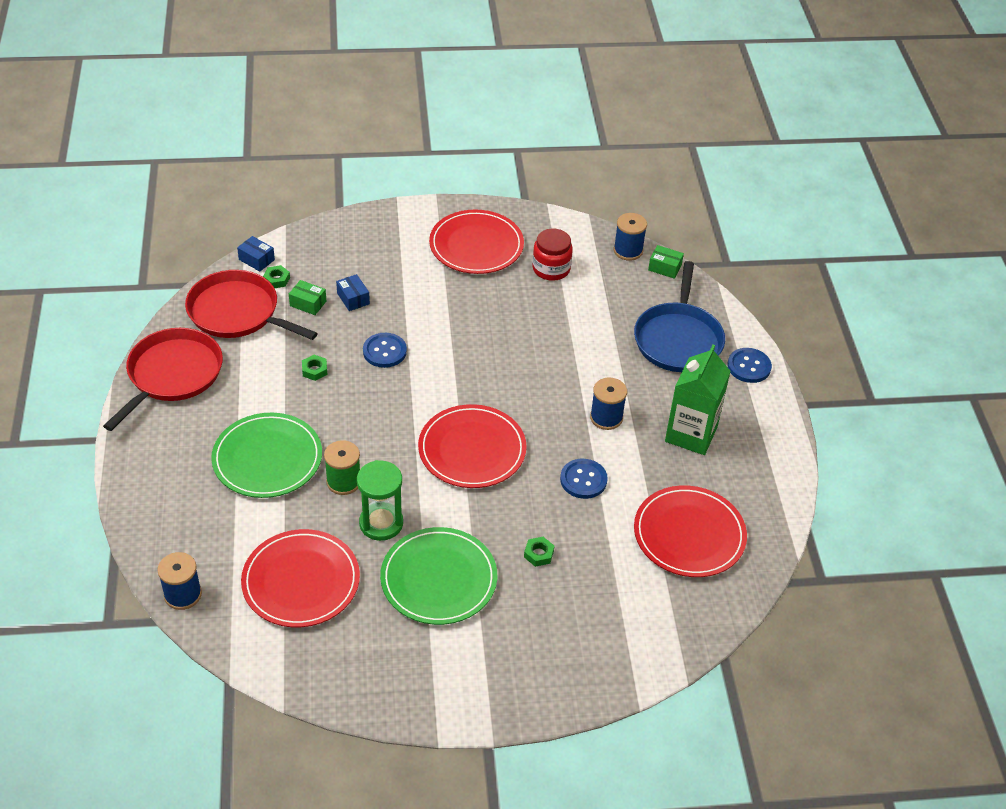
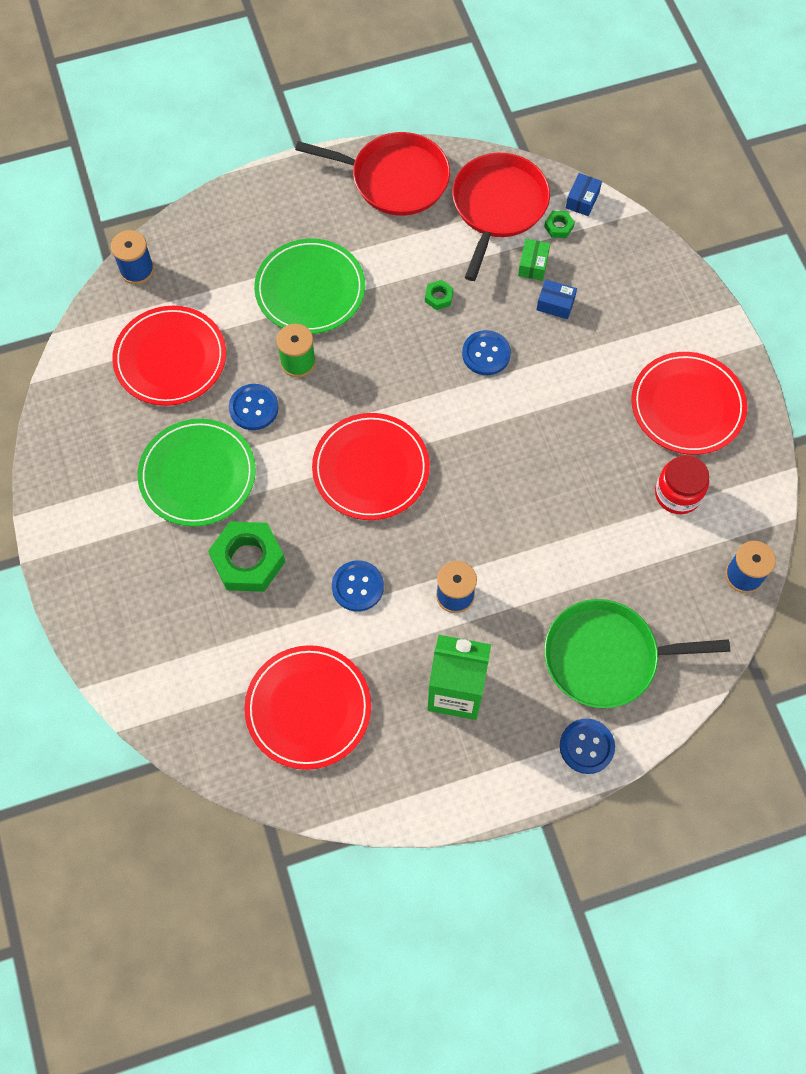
camera: 80 degrees right, 20 degrees up
blue box [336,274,370,311] -> blue box turned 60 degrees clockwise [536,279,577,319]
green hourglass [357,460,403,541] -> blue button [229,384,279,430]
green nut [524,537,554,567] -> green nut [208,521,285,592], size x2.26
blue pan [634,261,725,372] -> green pan [544,599,730,708]
green box [648,245,684,279] -> none

